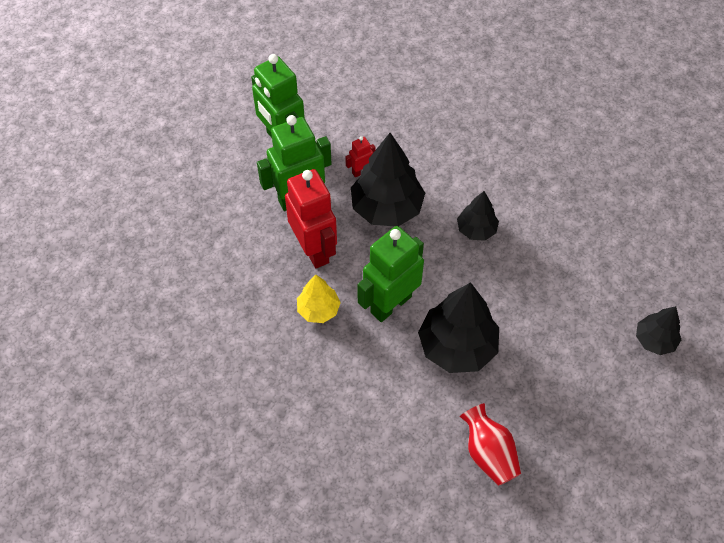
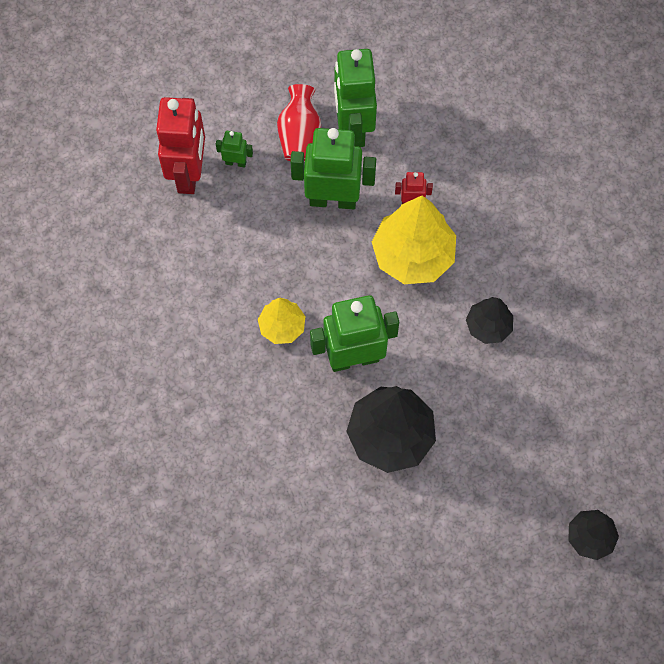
camera: 30 degrees right, 10 degrees up
red robot [285,169,337,268] -> red robot moved to [156,97,205,194]
black tree [351,133,425,226] -> yellow tree [372,196,456,284]
red vase [460,403,521,486] -> red vase moved to [277,84,321,162]
none -> green robot [216,131,253,168]

